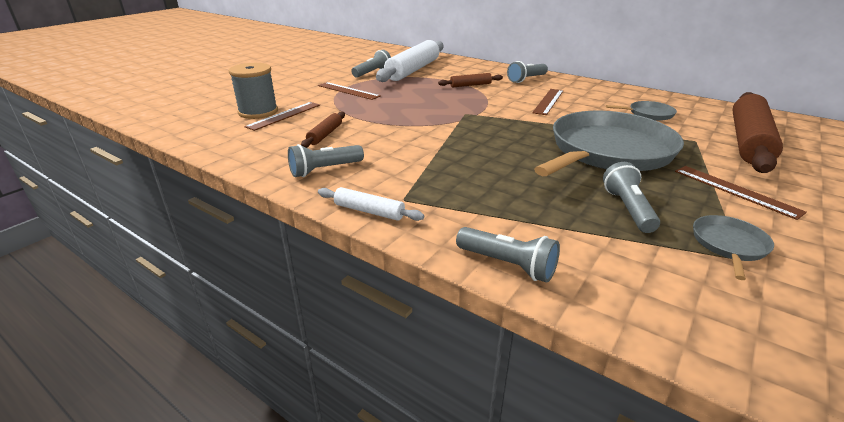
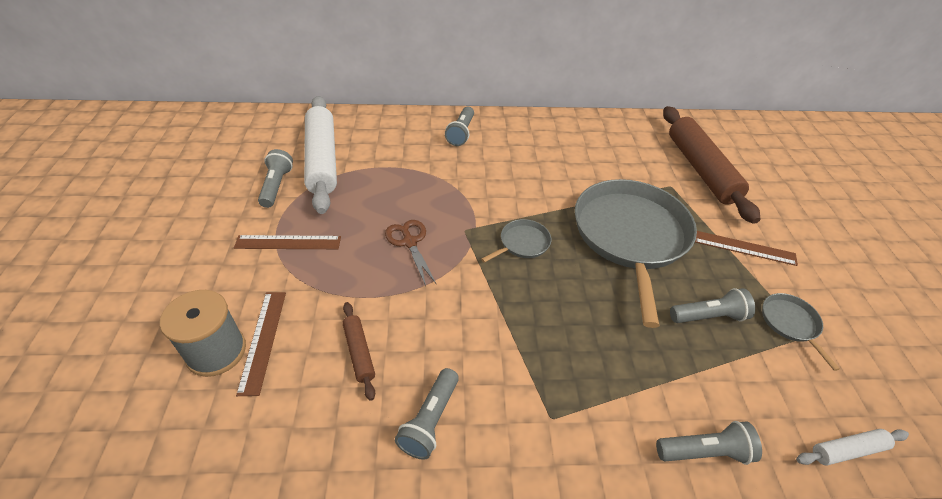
camera: 40 degrees left, 15 degrees up
white rolling pin [318,187,424,221] -> white rolling pin moved to [796,429,909,465]
brown rolling pin [438,73,503,87] -> none
brown ruler [532,89,563,115] -> none
grey flashlight [603,162,660,233] -> grey flashlight turned 120 degrees clockwise [670,288,755,323]
grey pan [606,101,677,121] -> grey pan moved to [481,219,551,263]
none -> brown scissors [385,220,437,286]

